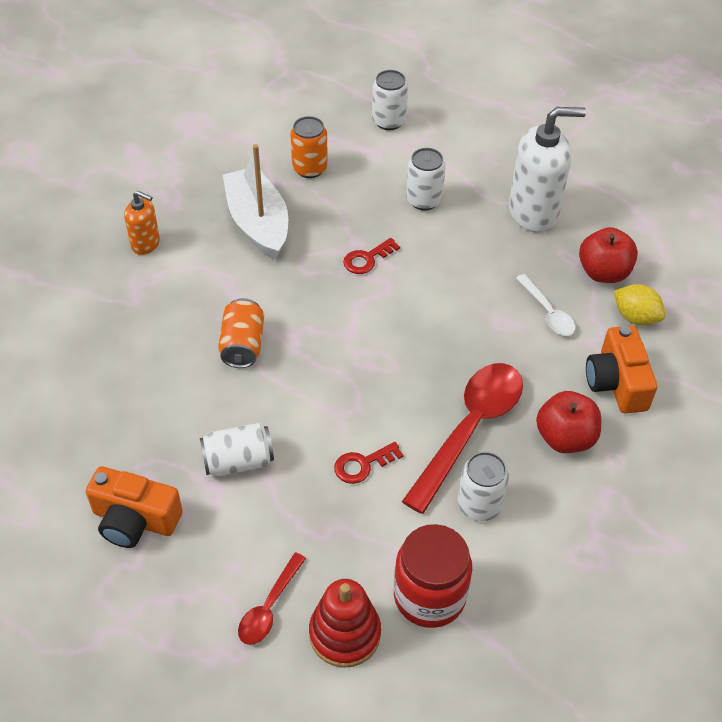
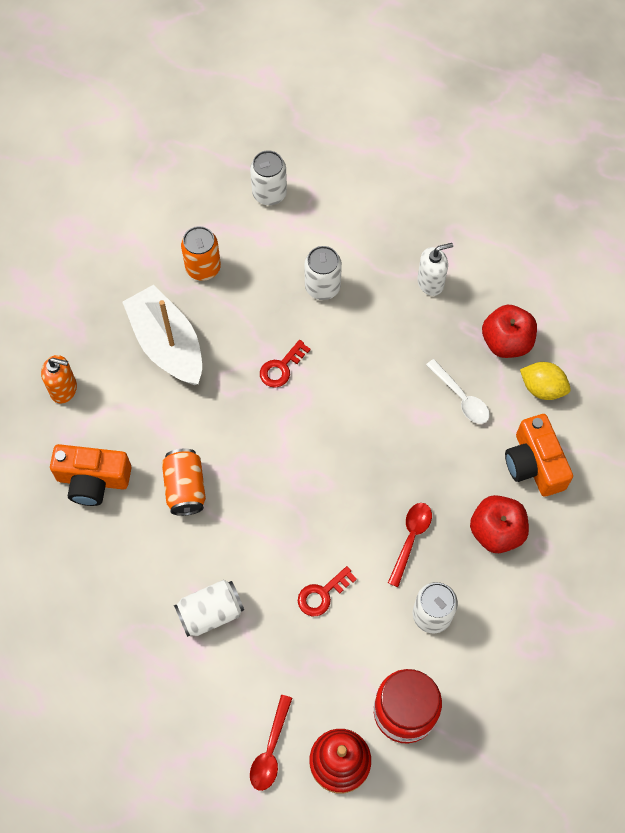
camera: 10 degrees left, 15 degrees up
orange camera [86,466,183,548] -> orange camera moved to [50,444,131,506]
red spoon [402,363,523,514] -> red spoon [388,503,432,587], size x0.51
white soap dispenser [509,107,586,232] -> white soap dispenser [417,243,453,296], size x0.54

